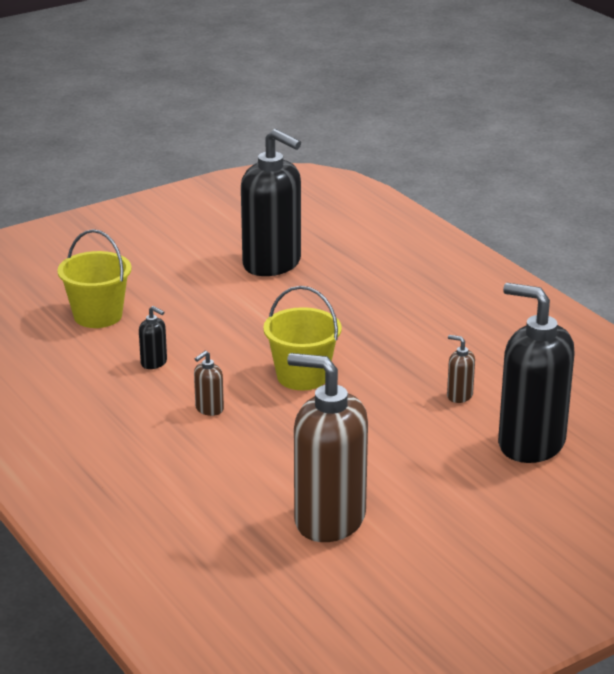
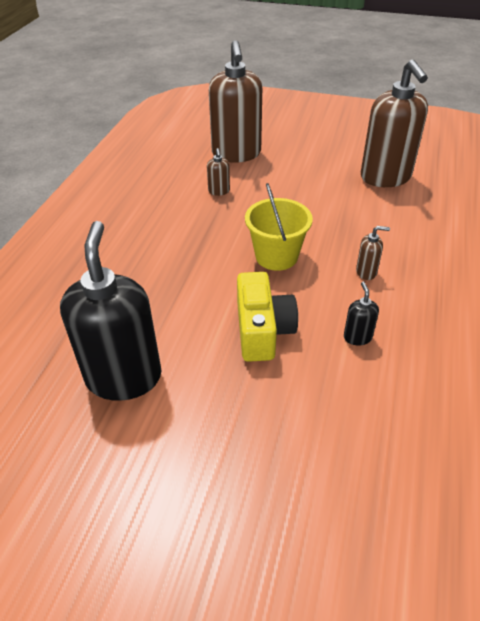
camera: 130 degrees left, 15 degrees up
yellow bucket [57,229,132,328] -> none
black soap dispenser [498,283,575,463] -> brown soap dispenser [209,40,262,163]
none -> yellow camera [237,272,298,362]

